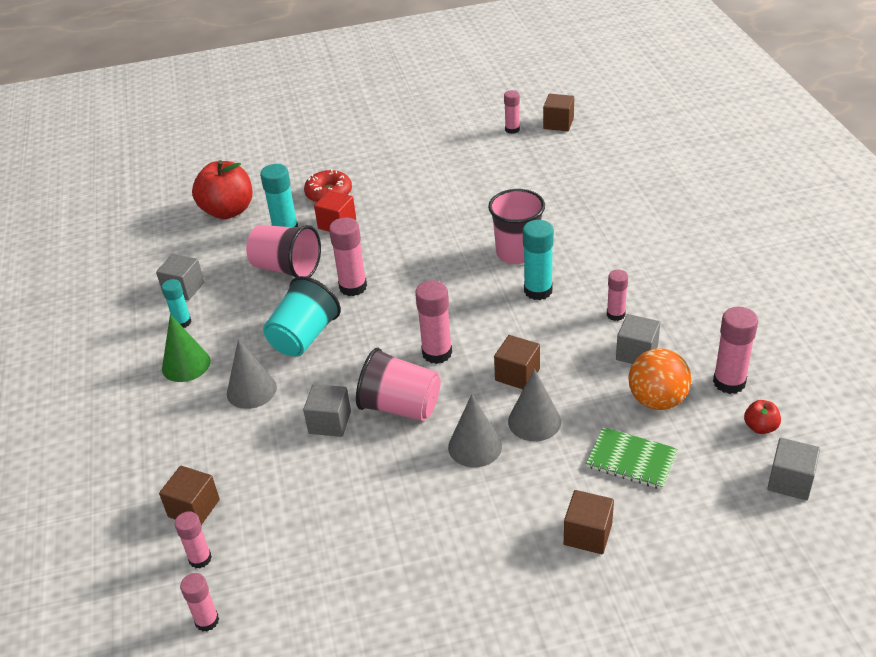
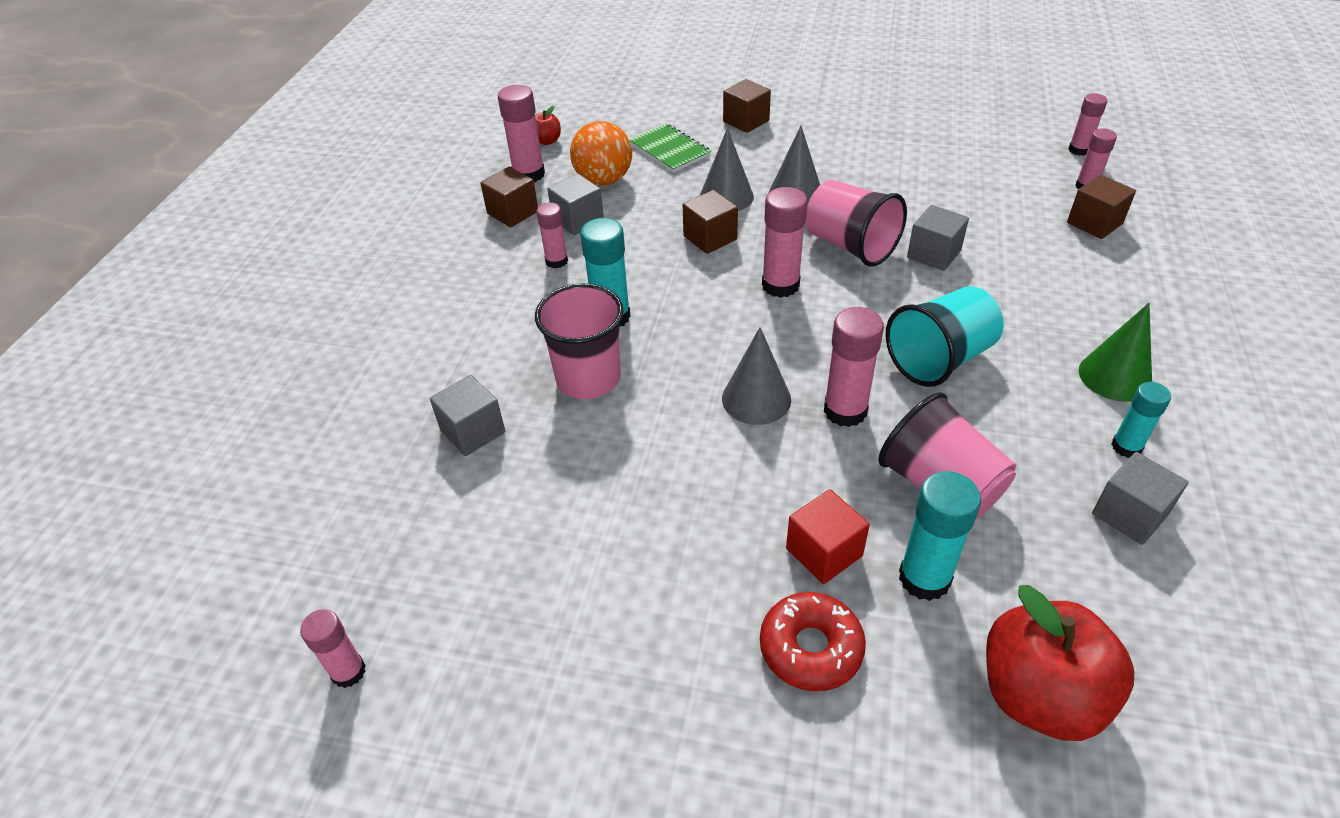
camera: 155 degrees left, 5 degrees up
grey cone [227,339,277,409] -> grey cone moved to [722,327,791,425]
brown cube [543,94,574,131] -> brown cube moved to [480,167,538,227]
grey cube [767,438,820,500] -> grey cube moved to [430,375,505,456]

